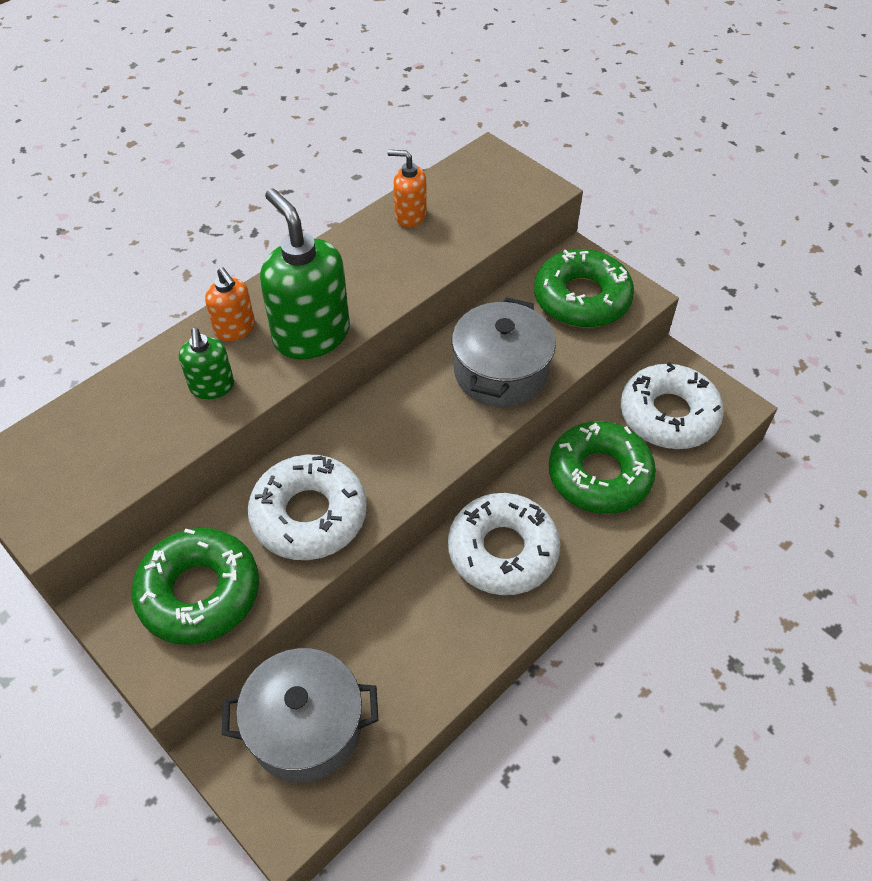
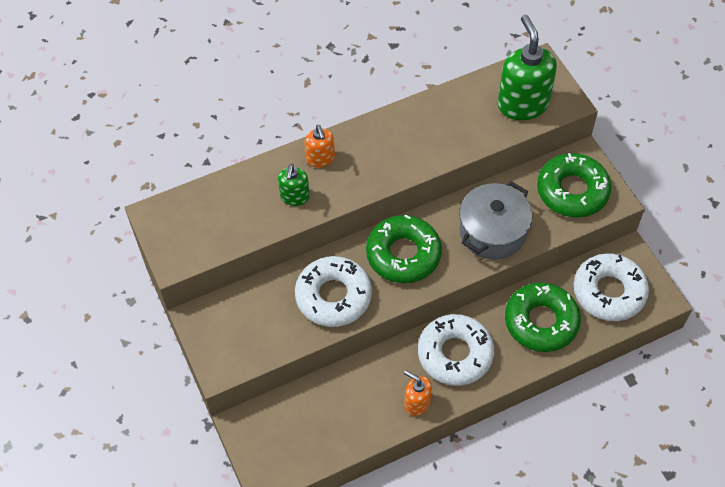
camera: 20 degrees right, 5 degrees up
green donut [132,528,259,645] -> green donut moved to [366,214,442,283]
grey pot [222,648,378,783] -> none
green soap dispenser [260,188,350,359] -> green soap dispenser moved to [498,15,557,120]
orange soap dispenser [387,150,427,227] -> orange soap dispenser moved to [404,370,432,416]

